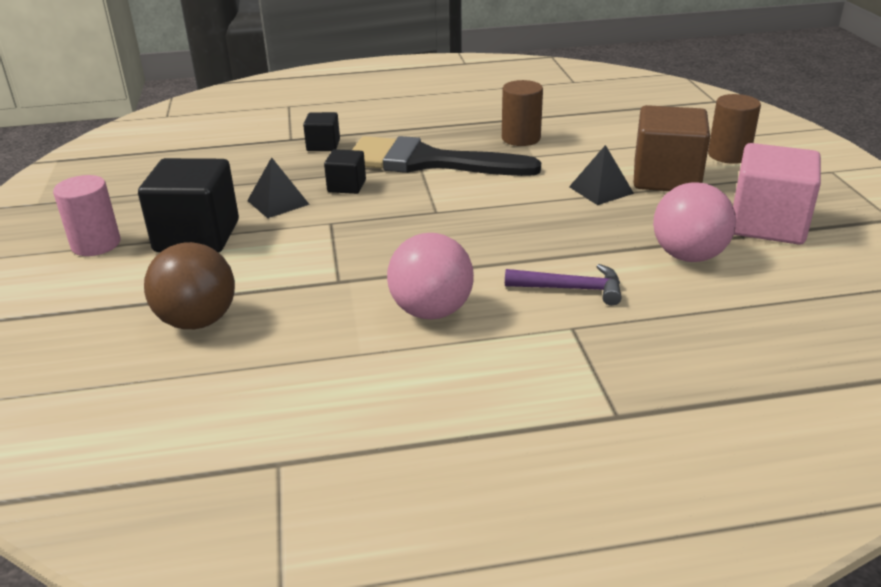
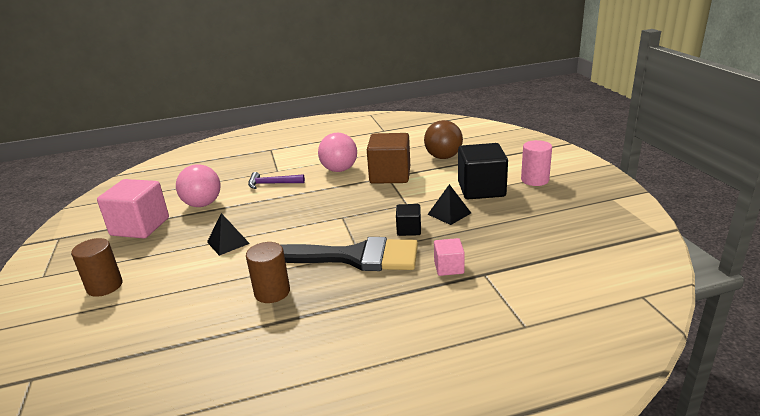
camera: 175 degrees right, 5 degrees down
black cube [303,112,340,151] -> pink cube [434,238,465,276]
brown cube [634,105,710,191] -> brown cube moved to [367,133,410,184]

